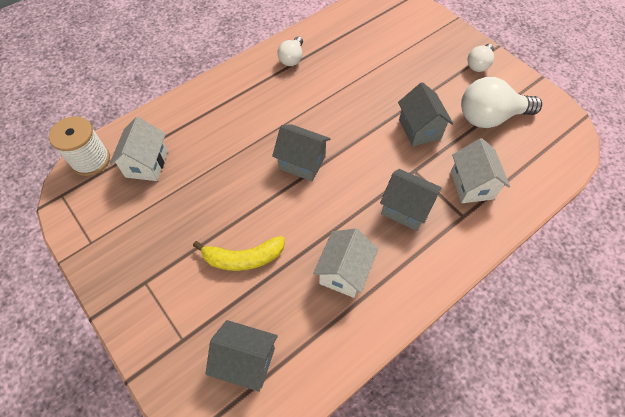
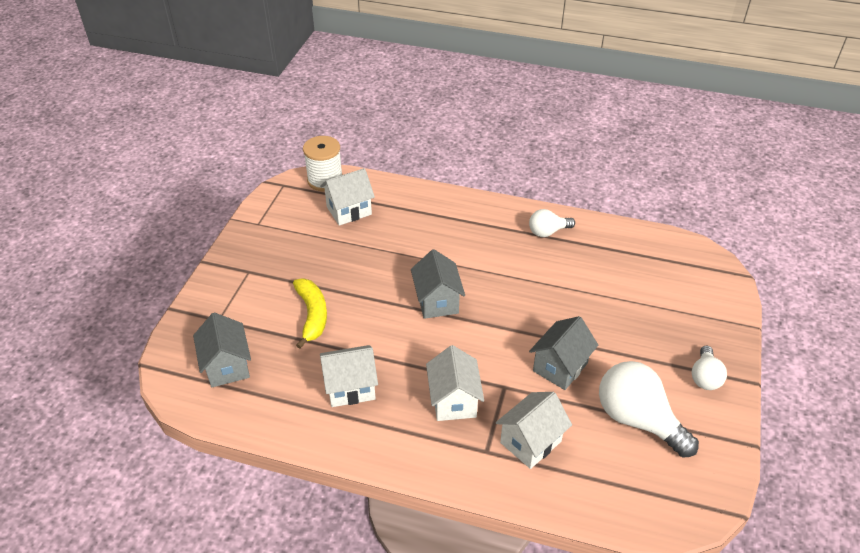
camera: 55 degrees right, 15 degrees down
yellow banana [193,236,285,271] -> yellow banana turned 150 degrees counterclockwise [293,278,327,349]
grey house [380,169,442,231] -> white house [426,345,484,421]
white light bulb [468,44,494,72] -> white light bulb turned 75 degrees counterclockwise [692,346,727,390]

